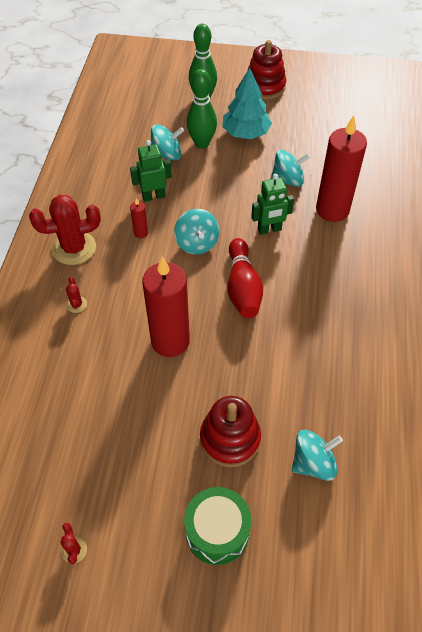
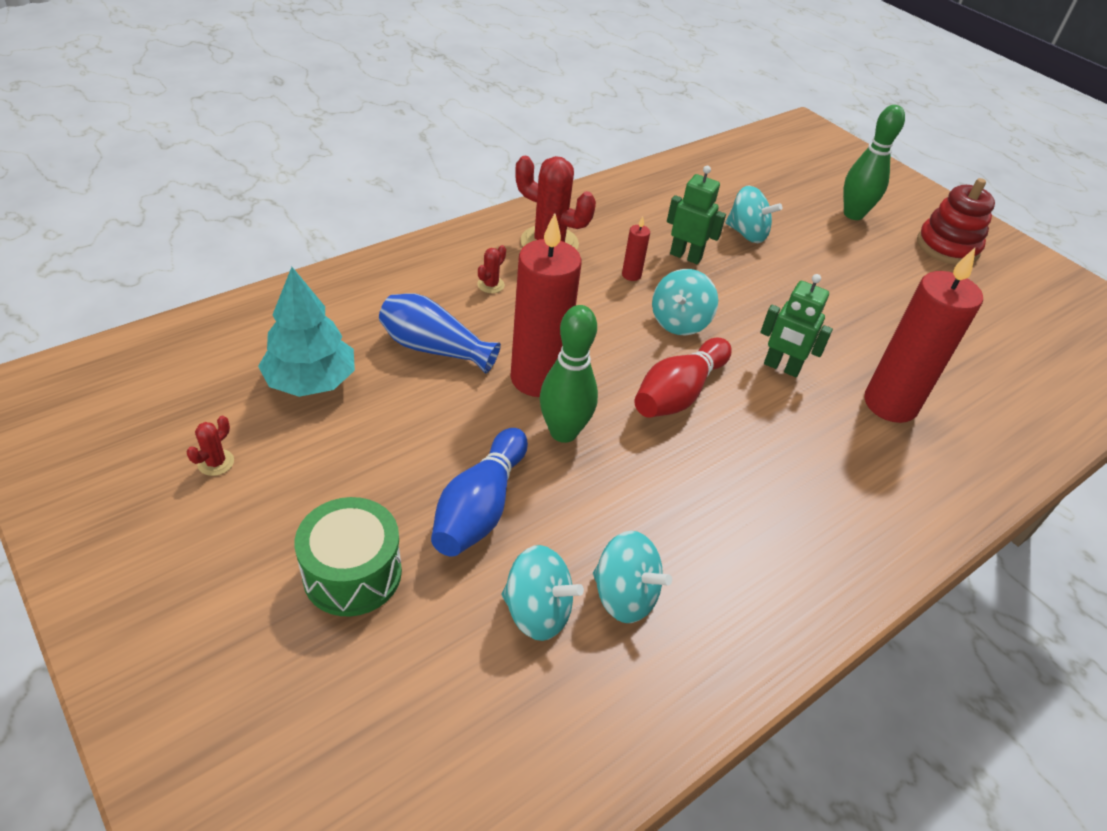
camera: 40 degrees right, 10 degrees down
green bowling pin [187,69,217,149] -> green bowling pin moved to [540,305,598,443]
red stacking toy [200,396,261,467] -> blue bowling pin [431,428,528,557]
turquoise tree [222,68,272,139] -> turquoise tree moved to [258,267,355,397]
turquoise spinning top [271,149,310,187] -> turquoise spinning top moved to [593,531,672,623]
none -> blue vase [379,293,501,374]

